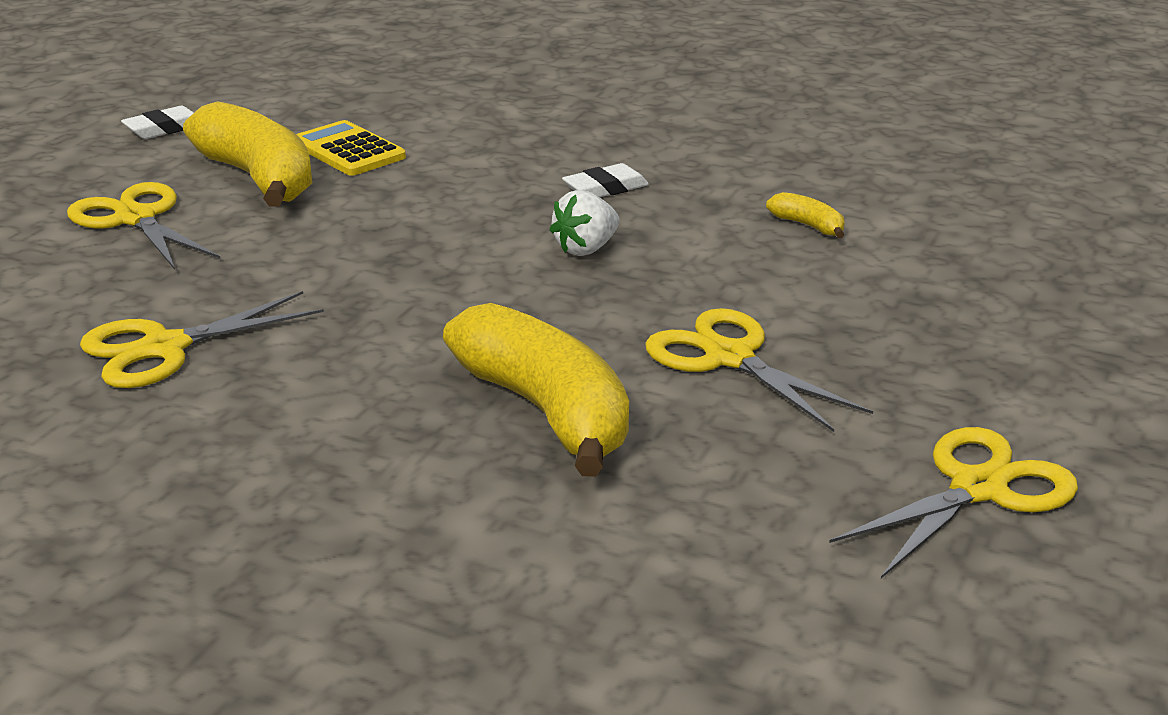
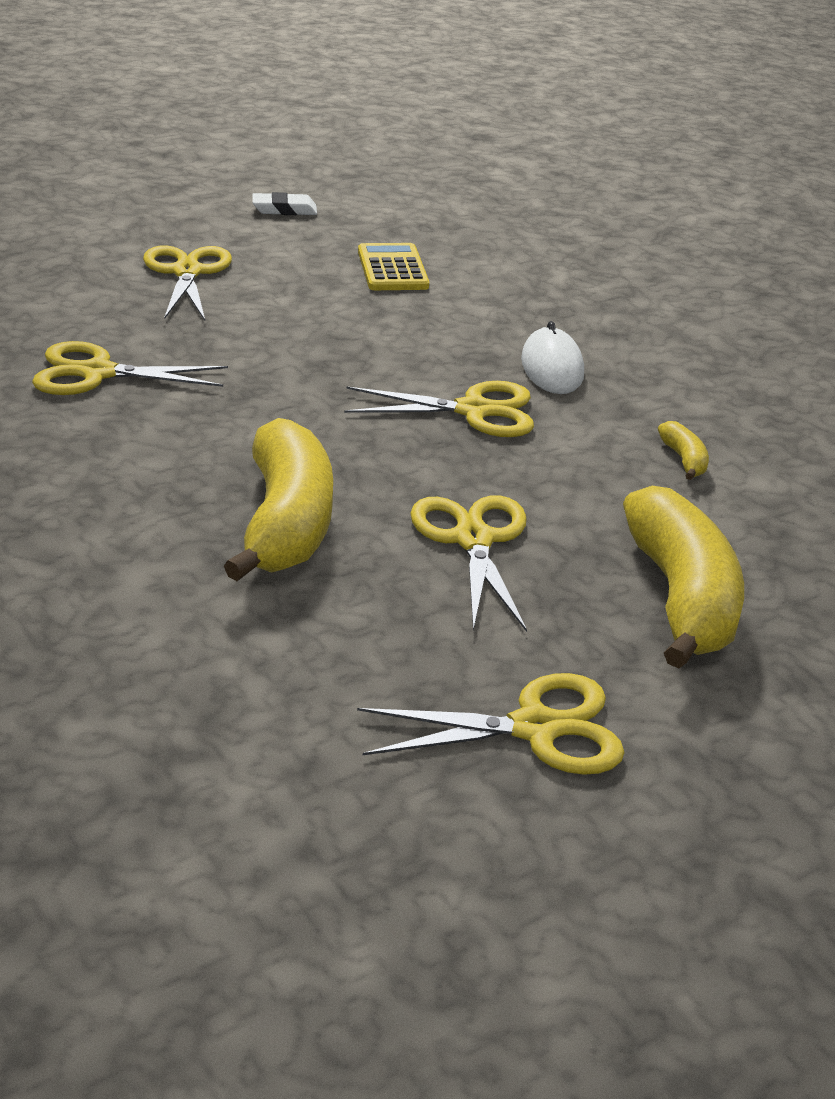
camera: 30 degrees right, 5 degrees up
yellow banana [183,101,312,206] -> yellow banana moved to [623,486,744,668]
white strawberry [550,190,619,256] -> yellow scissors [344,381,534,437]
white eraser [562,163,649,197] -> white mouse [521,321,584,394]

